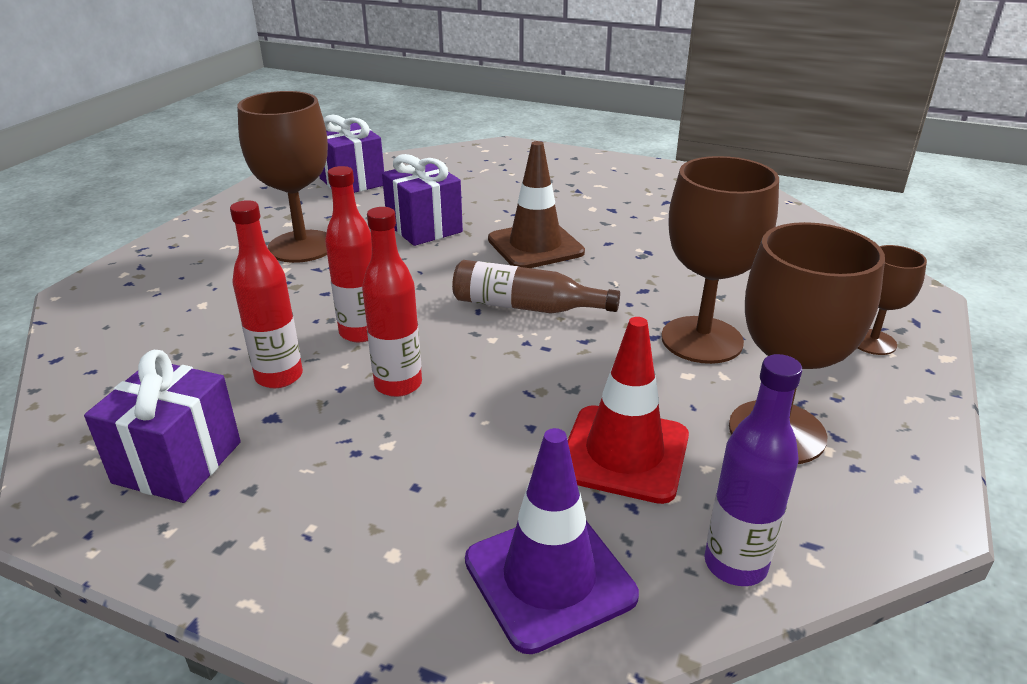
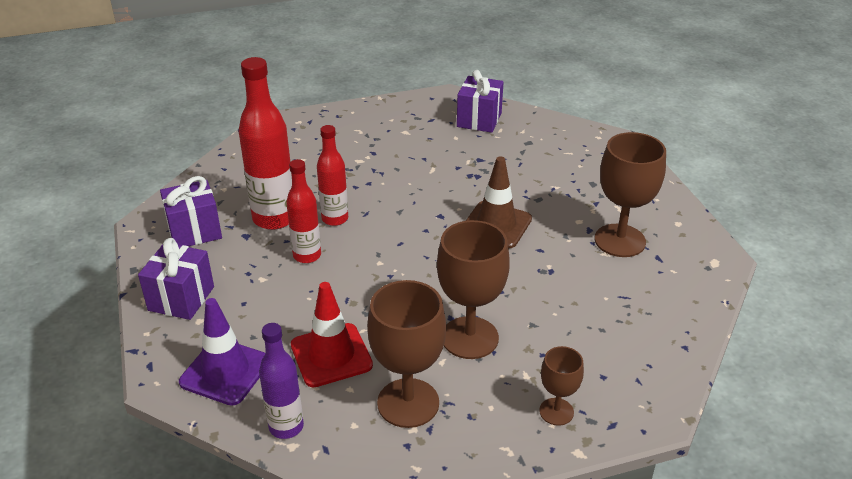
camera: 50 degrees right, 5 degrees up
red bottle [230,200,303,388] -> red bottle [239,57,292,230], size x1.64
brown goblet [237,91,328,263] -> brown goblet moved to [595,132,666,257]
purple gift [382,154,463,246] -> purple gift moved to [138,238,214,320]
brown bottle [452,260,620,313] -> none

